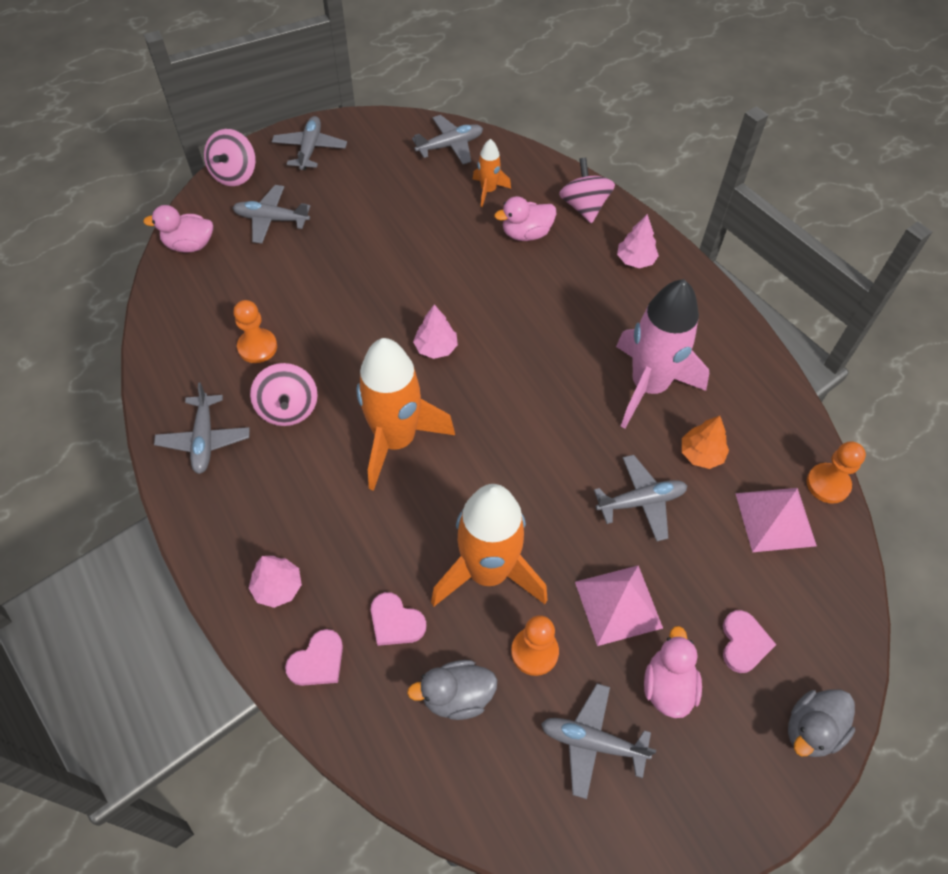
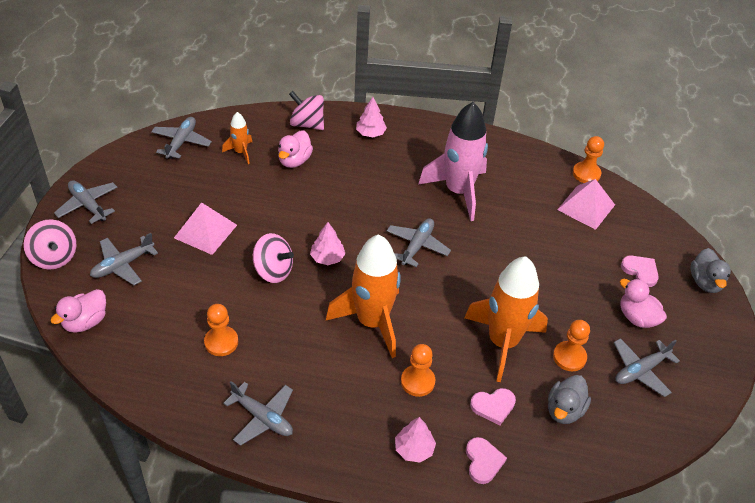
camera: 50 degrees left, 10 degrees down
pink spinning top [250,363,318,426] -> pink spinning top moved to [253,233,294,283]
pink pyramid [575,565,663,646] -> pink pyramid moved to [174,202,237,255]
grey plane [594,455,687,541] -> grey plane moved to [387,218,451,267]
orange tree [682,416,729,469] -> none
none -> orange pawn [401,344,435,397]

